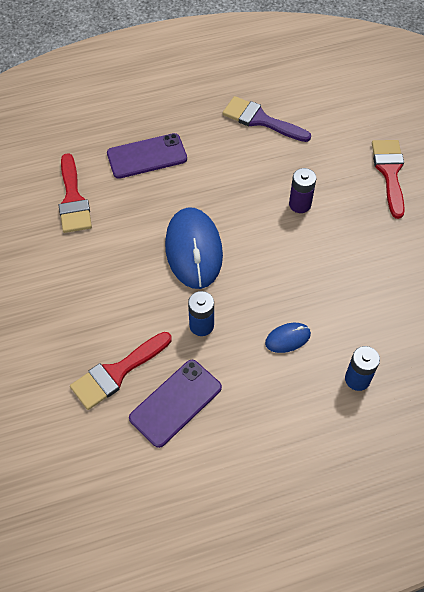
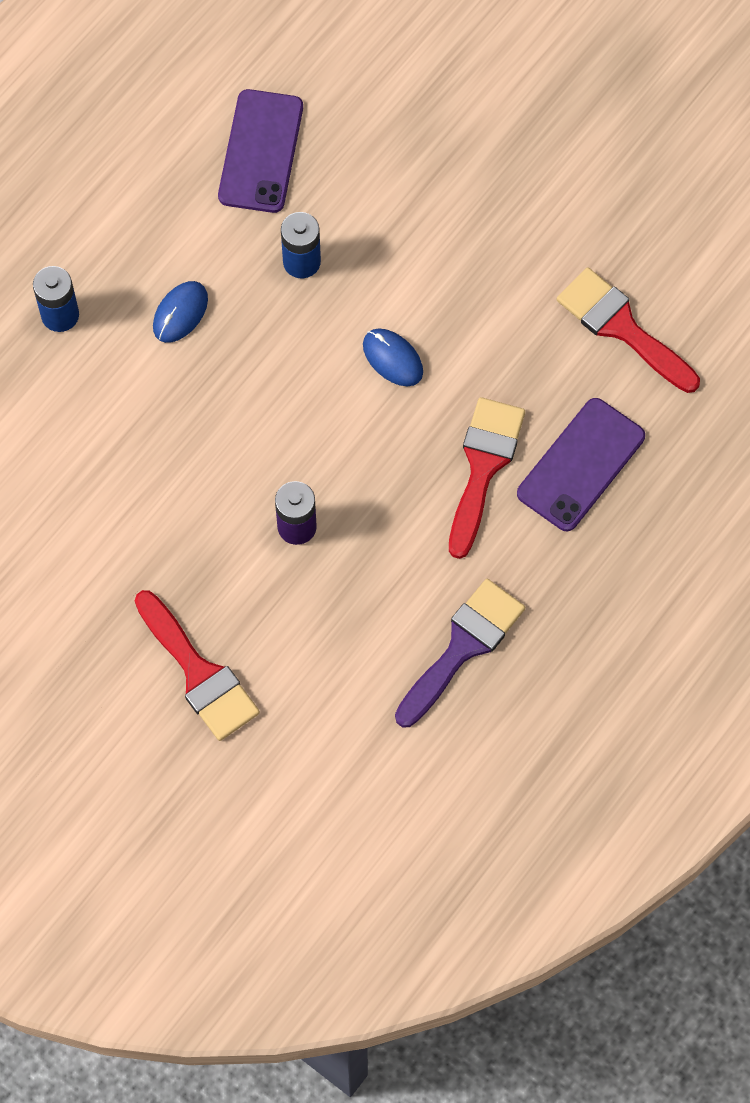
camera: 145 degrees right, 10 degrees up
red brush [70,332,172,410] -> red brush moved to [449,397,525,559]
blue mouse [165,207,223,289] -> blue mouse [363,328,423,386], size x0.48
purple brush [222,96,311,142] -> purple brush turned 45 degrees counterclockwise [395,579,525,727]

